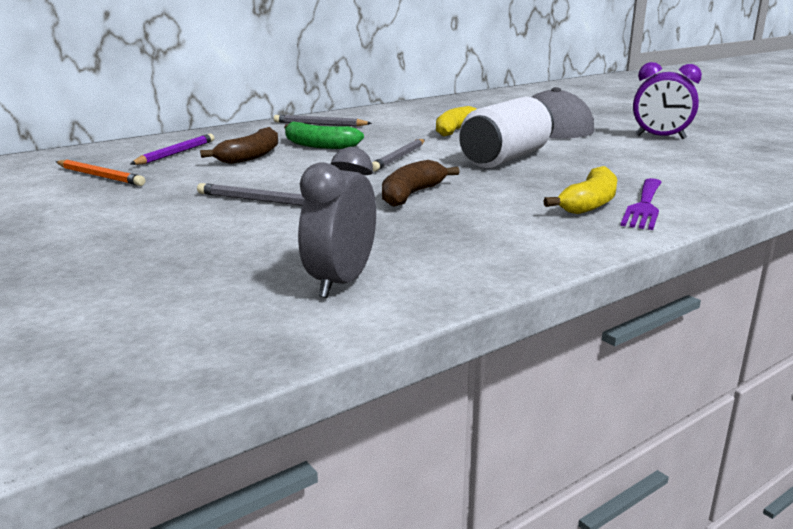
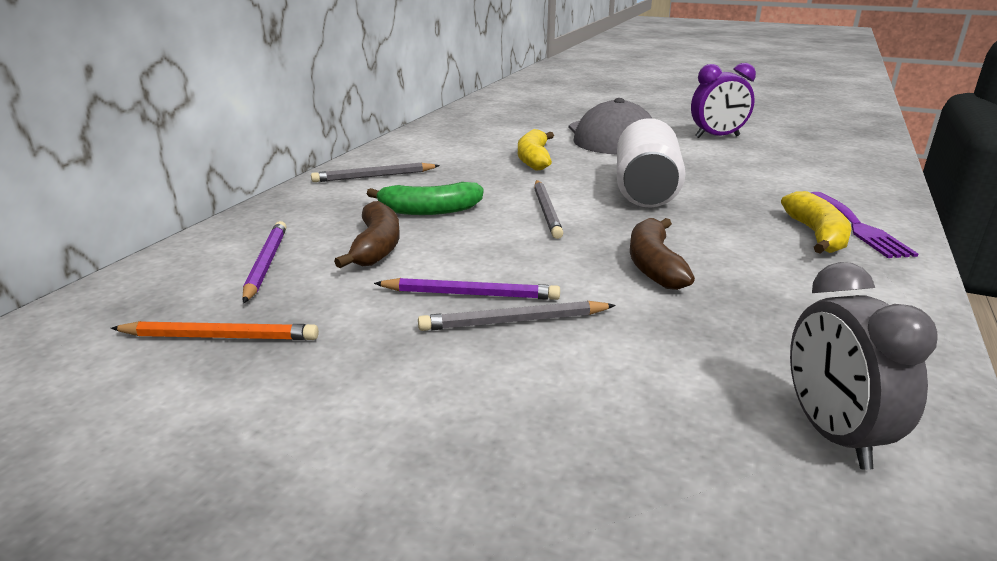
camera: 30 degrees left, 5 degrees up
none -> purple pencil [374,278,560,300]

